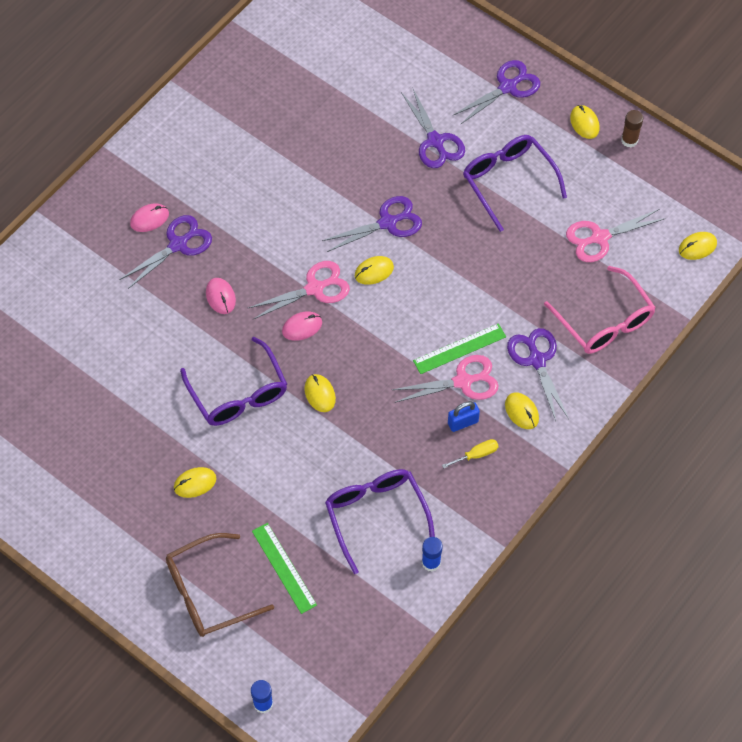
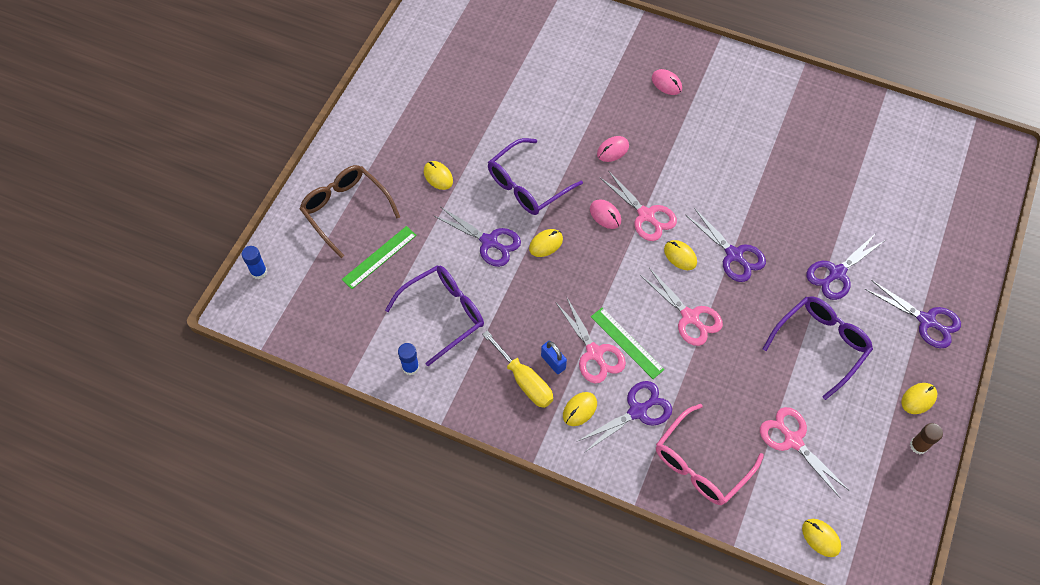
camera: 75 degrees right, 0 degrees up
purple scissors [119,215,212,289] -> purple scissors moved to [434,207,521,267]
yellow screwdriver [442,439,498,468] -> yellow screwdriver [482,331,553,408], size x1.78
none -> pink scissors [640,268,723,346]

